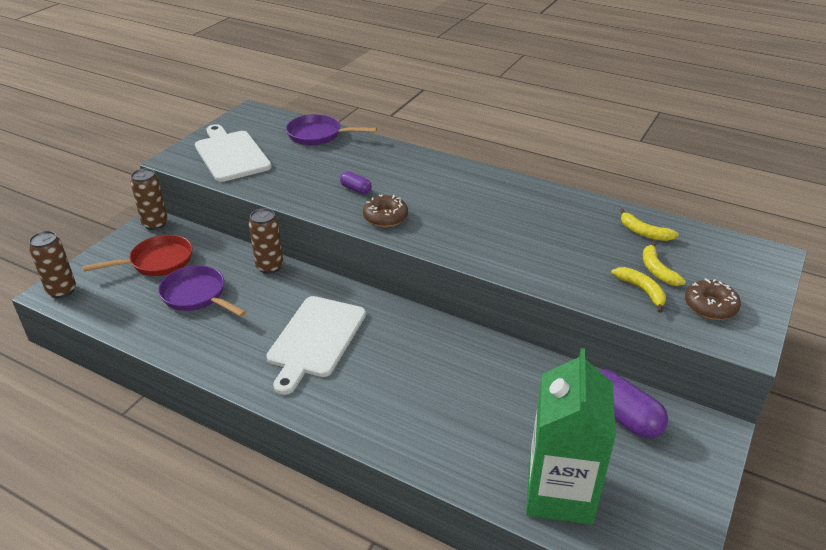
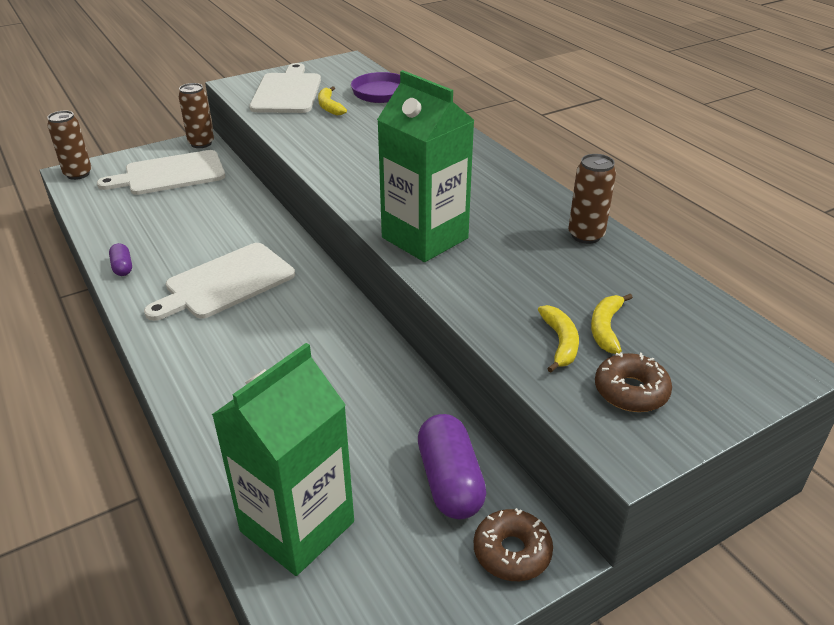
camera: 30 degrees right, 0 degrees up
red pan [83,235,192,276] -> white cutting board [97,150,225,195]
purple pan [158,265,246,317] -> none
brown can [249,208,283,274] -> brown can moved to [568,154,616,244]
purple capsule [340,172,372,194] -> purple capsule moved to [109,243,132,276]
brown donut [363,194,408,227] -> brown donut moved to [474,508,553,581]
yellow banana [620,208,679,241] -> yellow banana moved to [318,86,347,115]
none -> green carton [377,70,474,262]

